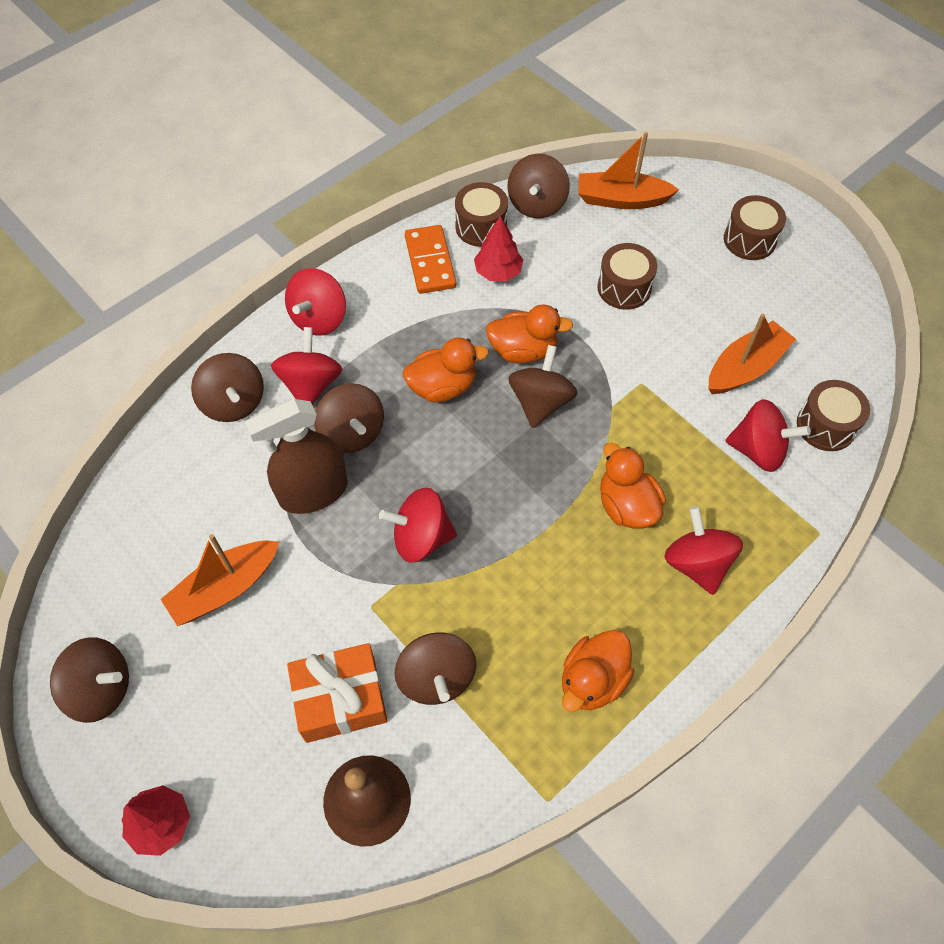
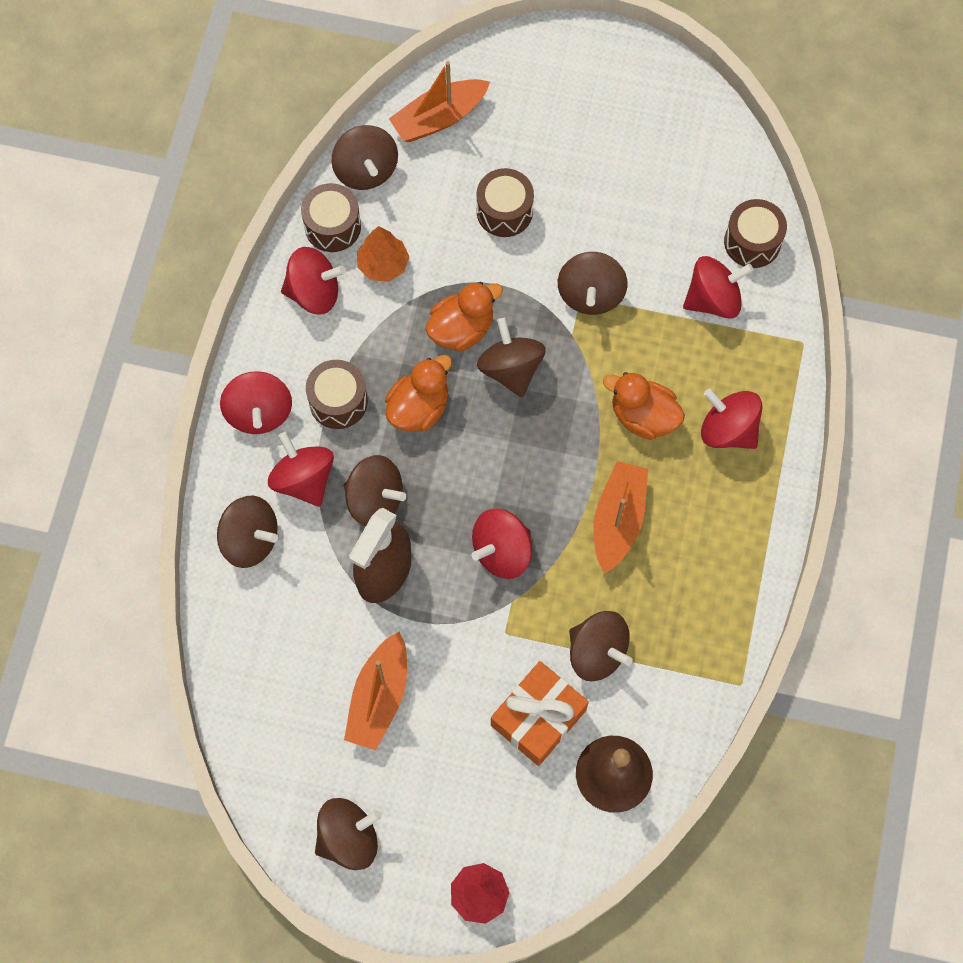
camera: 35 degrees left, 10 degrees up
orange domino [405,225,456,294] -> red spinning top [281,247,346,314]
red tree [474,216,523,281] -> orange tree [357,226,409,282]
orange duck [562,630,634,712] -> none
orange boat [709,314,796,394] -> orange boat moved to [594,461,648,574]
brown drum [724,195,786,260] -> brown drum moved to [306,360,368,429]
none -> brown spinning top [558,252,627,315]

